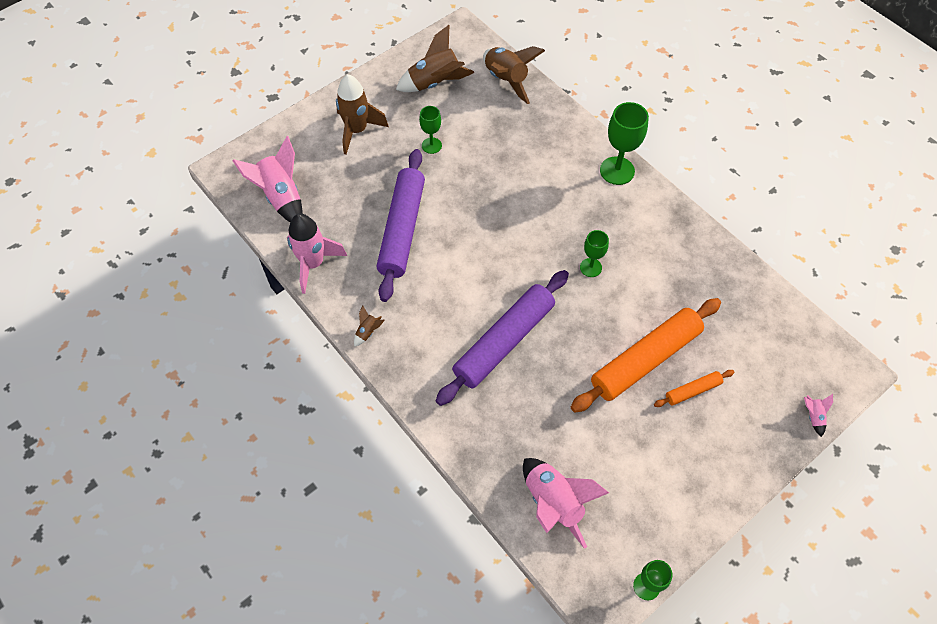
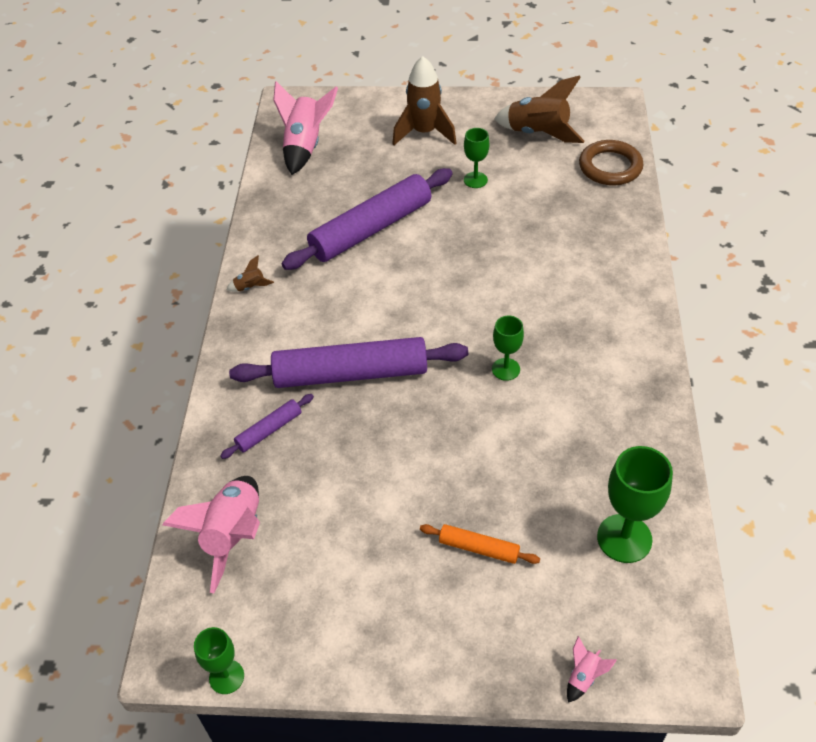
camera: 45 degrees right, 10 degrees down
pink rocket [287,214,347,294] -> none
brown rocket [483,46,545,104] -> brown ring [579,140,644,185]
orange rolling pin [571,298,721,413] -> none
green goblet [600,102,649,185] -> green goblet moved to [597,446,673,563]
none -> purple rolling pin [220,394,314,459]

